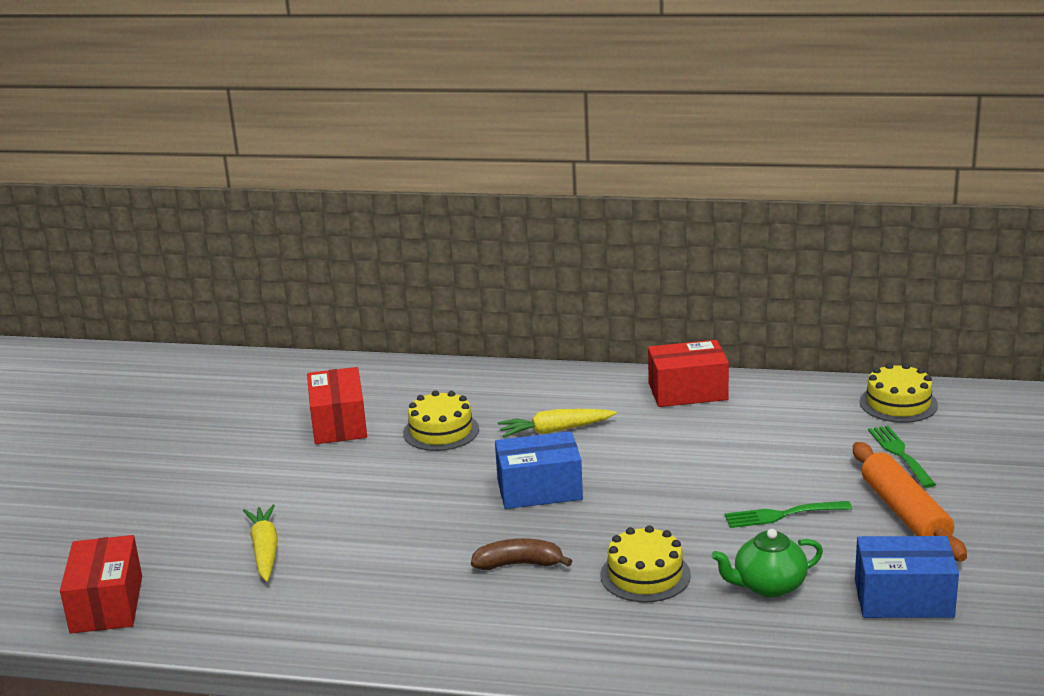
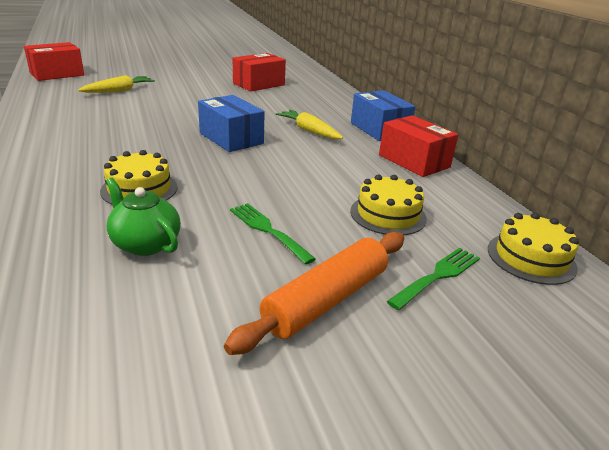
camera: 55 degrees right, 5 degrees up
yellow cake [403,390,479,451] -> yellow cake moved to [350,175,427,235]
brown banana [471,538,572,570] -> none
blue box [855,536,959,618] -> blue box moved to [351,90,415,141]

